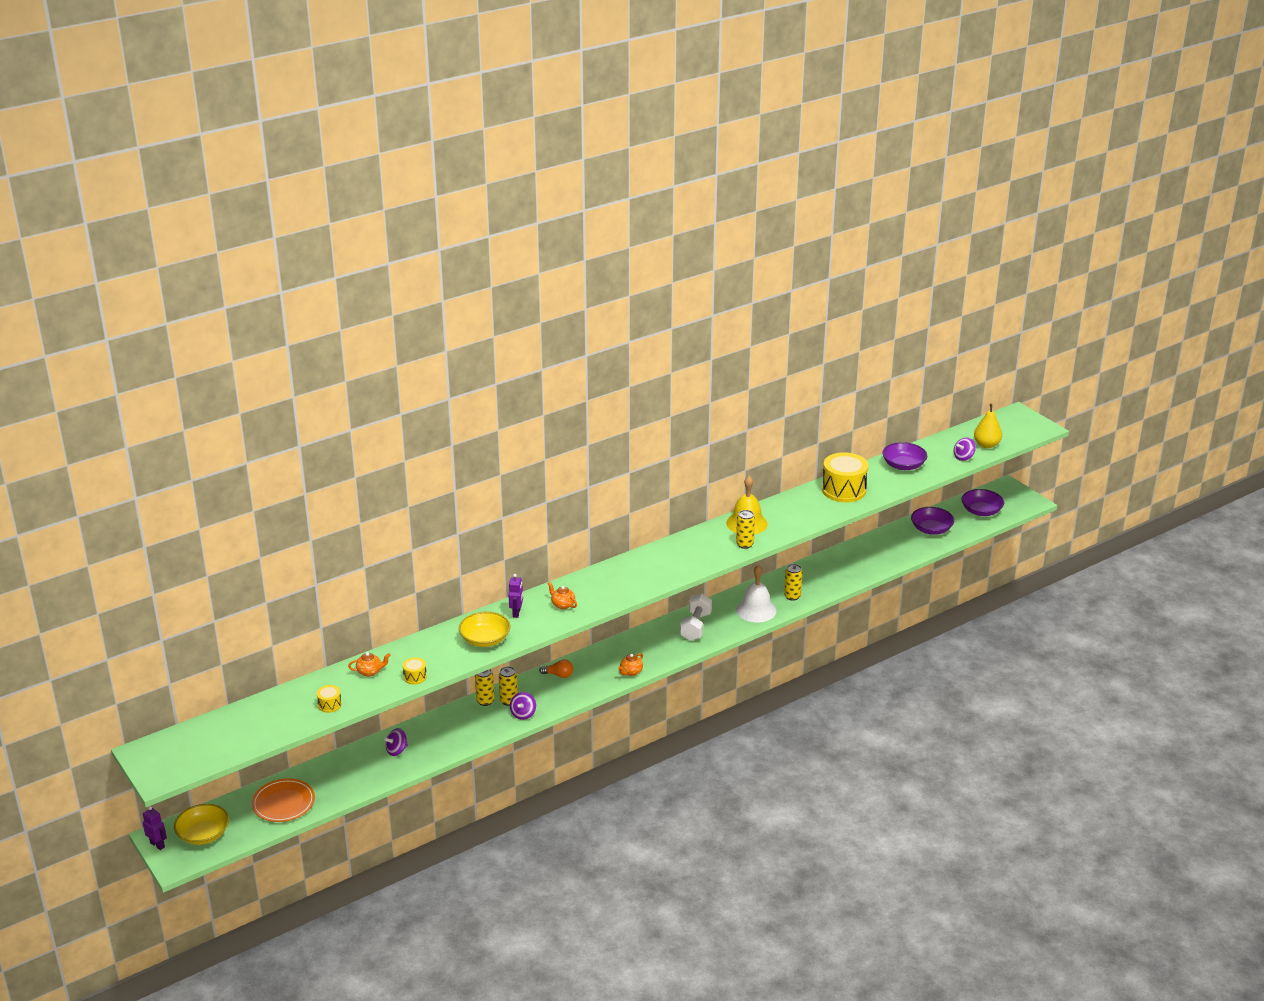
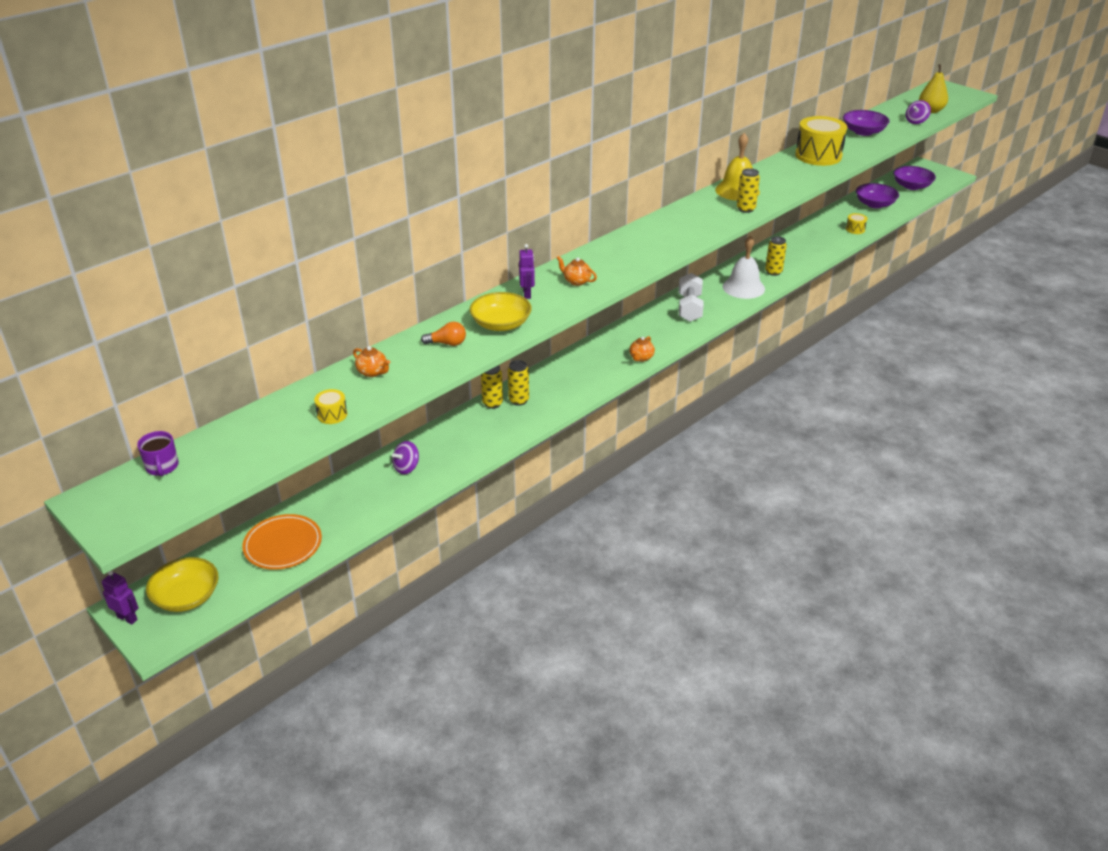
camera: 10 degrees left, 5 degrees up
orange teapot [348,652,390,677] -> orange teapot turned 60 degrees clockwise [353,346,390,377]
yellow drum [403,657,427,684] -> yellow drum moved to [846,213,867,234]
purple spinning top [510,692,536,720] -> none
orange light bulb [539,659,573,678] -> orange light bulb moved to [421,322,466,346]
none -> purple mug [137,431,179,476]

